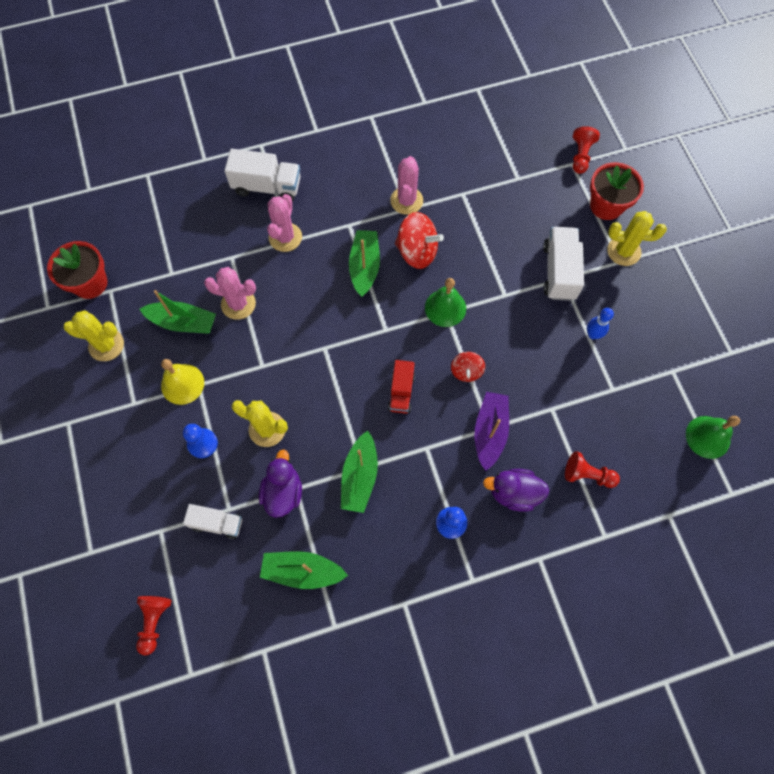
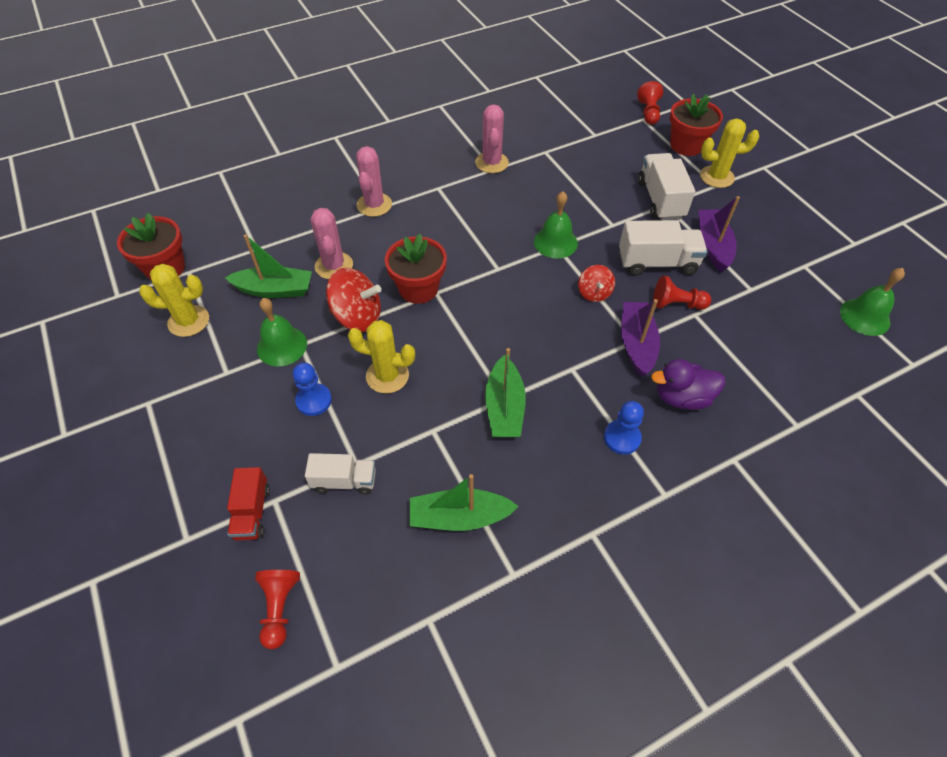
camera: 10 degrees left, 15 degrees down
yellow bell [161,359,204,405] -> green bell [257,298,307,366]
pink cactus [204,267,256,320] -> pink cactus turned 75 degrees clockwise [311,208,353,279]
white truck [224,149,301,201] -> white truck moved to [619,220,707,276]
purple duck [259,449,302,518] -> none
green boat [349,230,380,297] -> none
red truck [388,360,415,414] -> red truck moved to [227,467,270,540]
red spinning top [395,212,444,269] -> red spinning top moved to [326,268,381,332]
red pawn [565,451,620,488] -> red pawn moved to [653,276,711,310]
blue bowling pin [587,308,614,339] -> purple boat [699,196,740,272]
none -> red flower pot [385,234,447,304]

